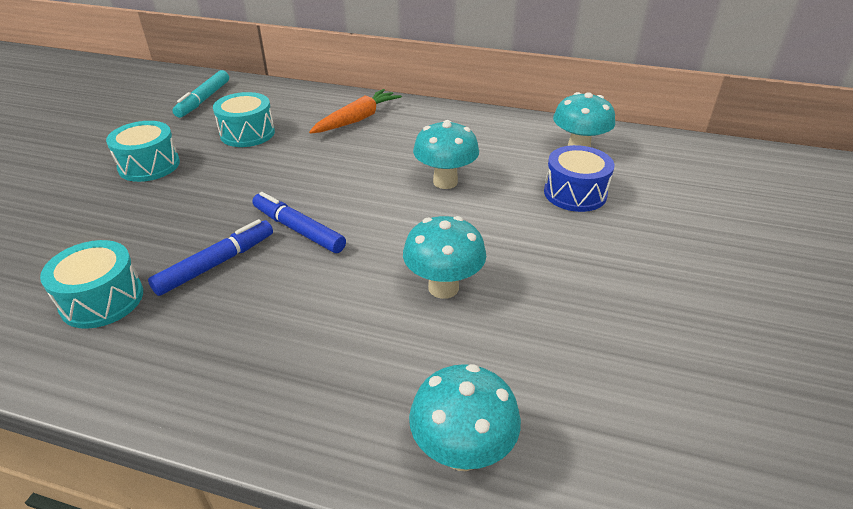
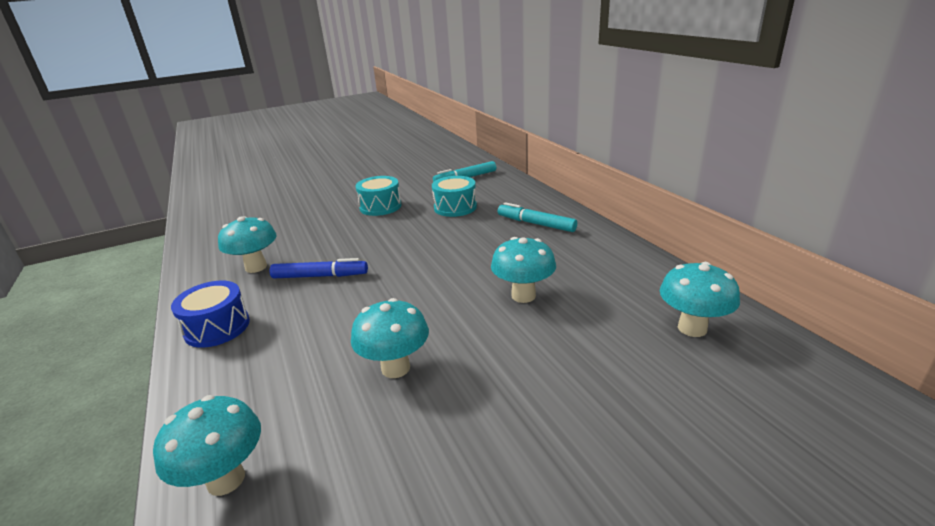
camera: 50 degrees right, 10 degrees down
turquoise drum [40,240,143,329] -> turquoise mushroom [218,216,277,273]
blue marker [252,192,346,253] -> none
orange carrot [309,89,402,134] -> turquoise marker [498,202,577,232]
blue drum [544,145,614,212] -> blue drum moved to [171,281,250,348]

